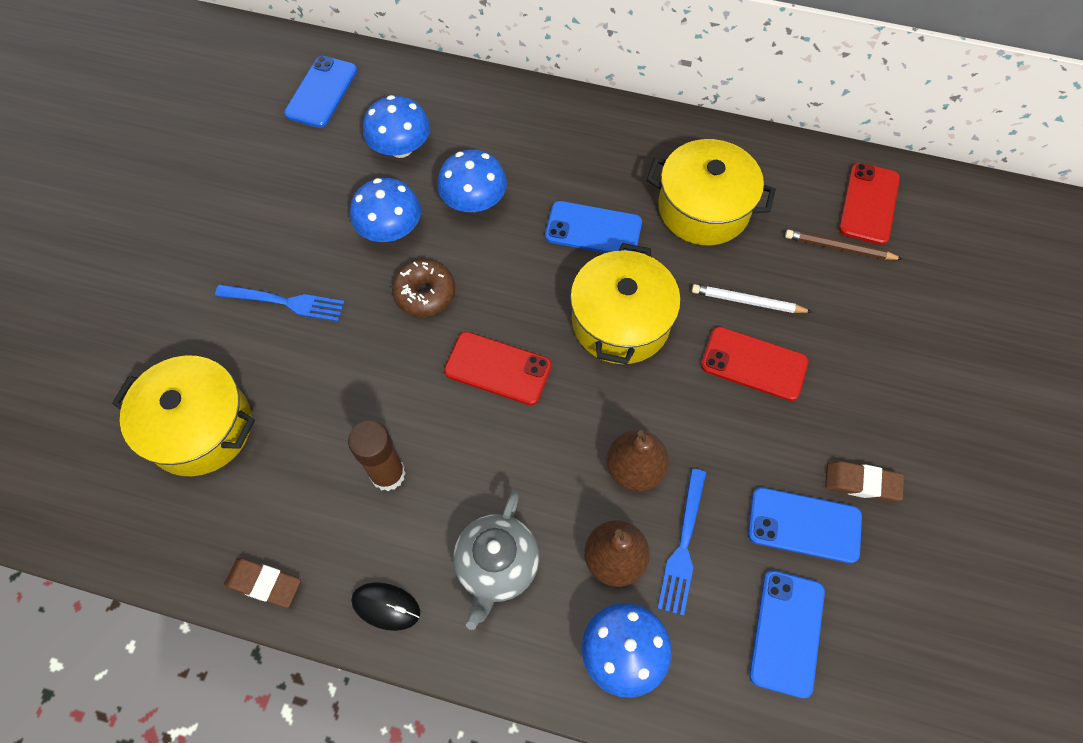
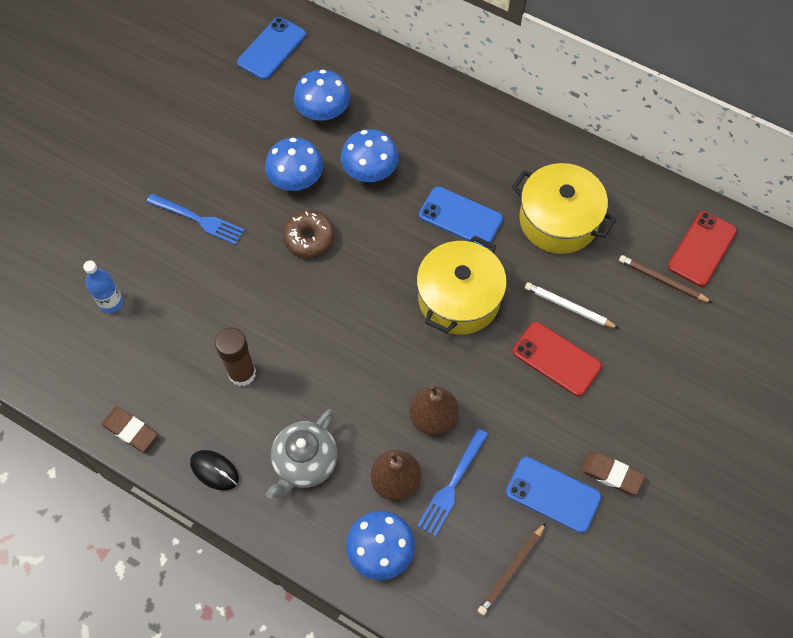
camera: 15 degrees right, 0 degrees up
yellow pot [112,355,255,476] -> blue bottle [83,260,123,313]
red phone [444,332,552,405] -> none
blue phone [749,570,825,698] -> brown pencil [478,523,546,615]

